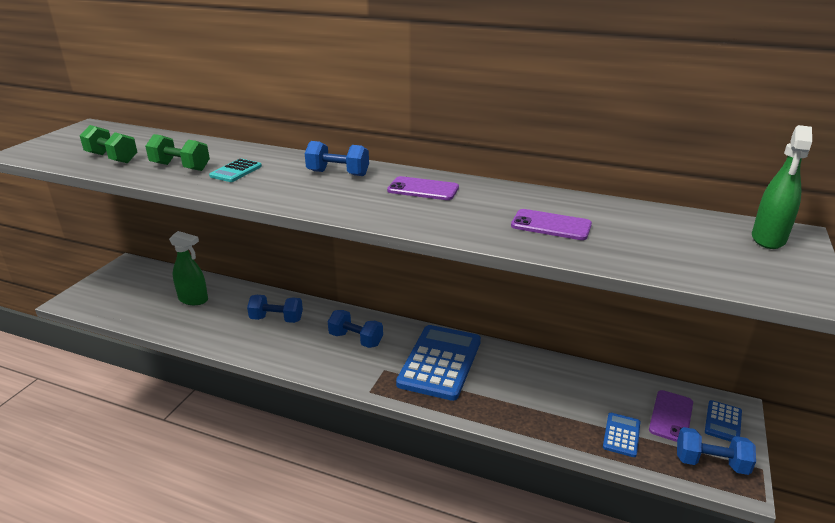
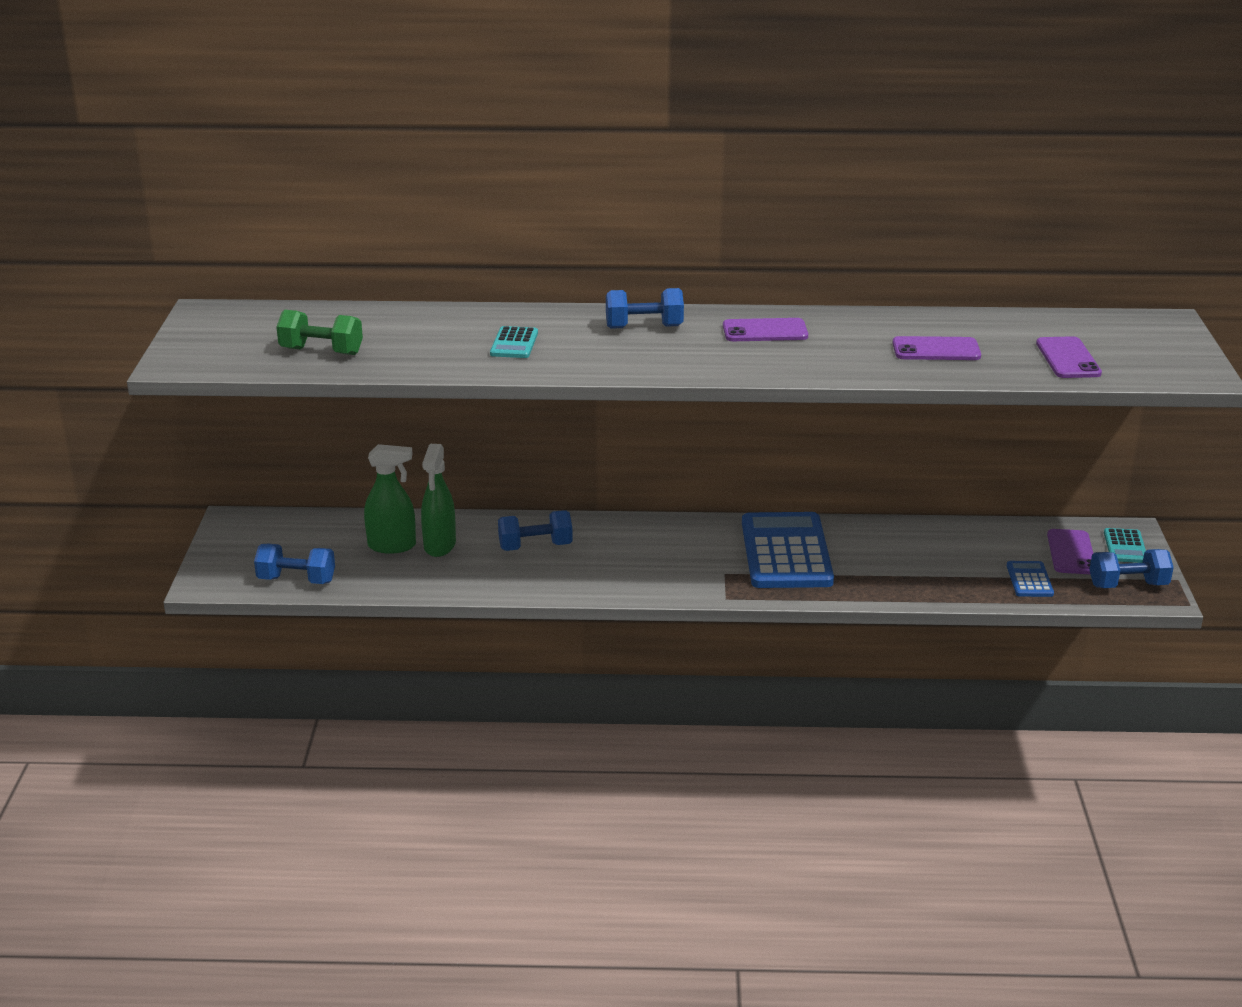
camera: 20 degrees left, 0 degrees up
green dumbbell [145,134,210,171] -> none
blue dumbbell [328,310,383,348] -> blue dumbbell moved to [254,544,335,584]
blue calculator [705,400,742,442] -> turquoise calculator [1104,528,1146,563]
green spray bottle [752,125,812,249] -> green spray bottle moved to [421,444,456,557]
none -> purple phone [1036,336,1102,378]

